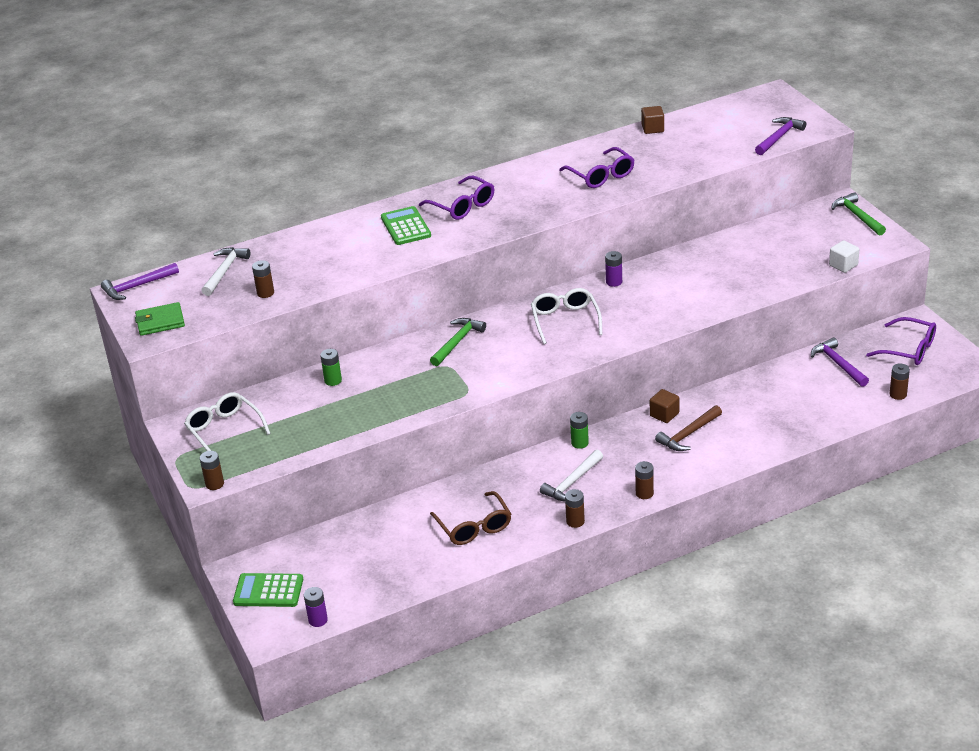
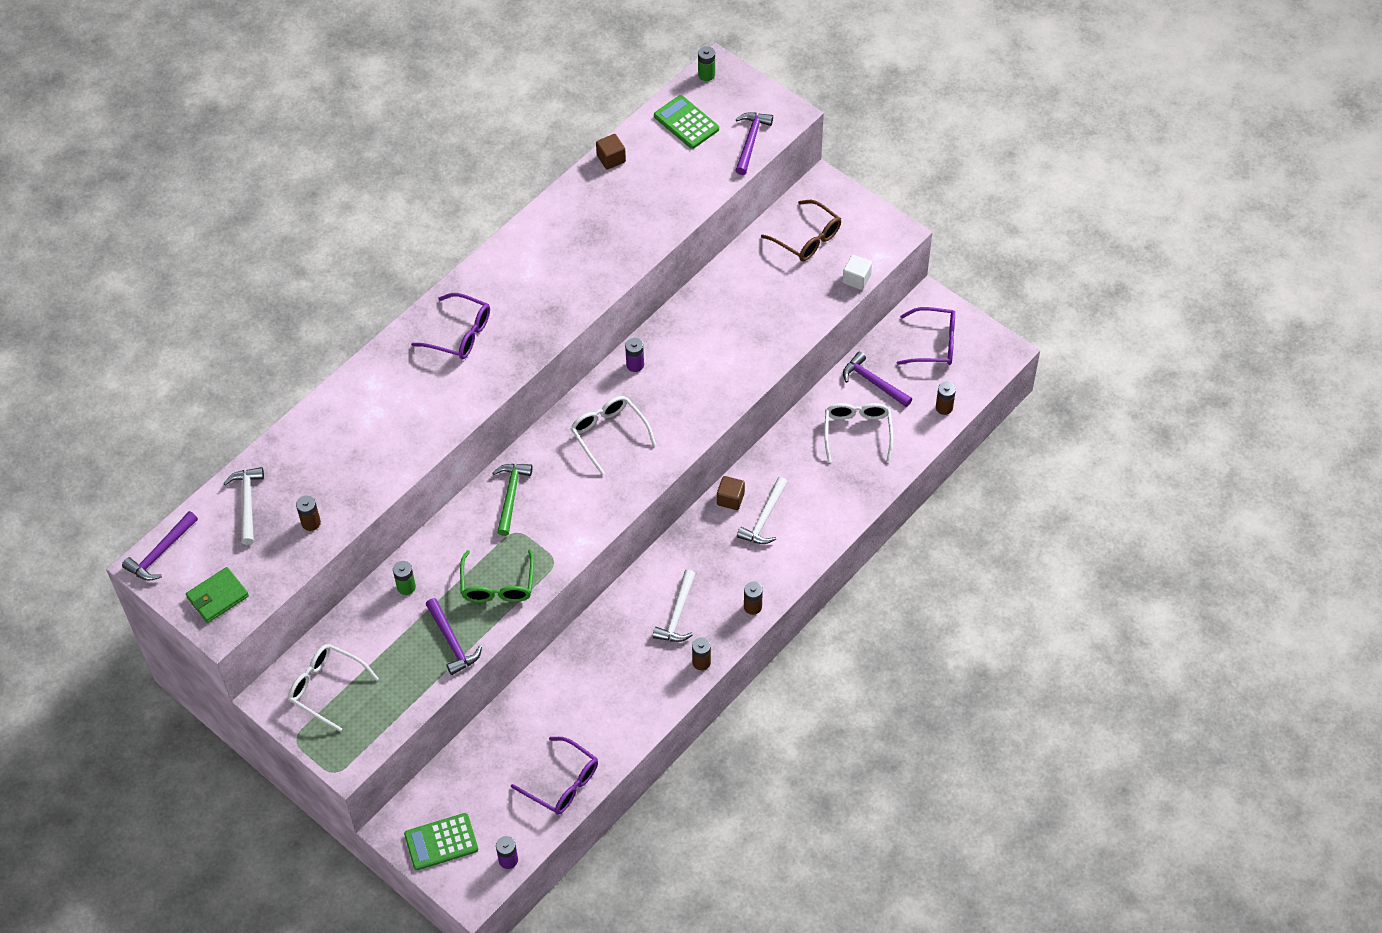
camera: 25 degrees left, 20 degrees up
brown battery [200,451,224,490] -> none
green calculator [381,206,431,245] -> green calculator moved to [654,95,719,149]
brown glasses [430,491,511,545] -> brown glasses moved to [761,200,841,261]
purple glasses [559,147,634,188] -> purple glasses moved to [511,737,598,815]
green battery [570,412,589,449] -> green battery moved to [698,46,715,81]
brown hammer [655,405,722,451] -> white hammer [737,477,788,544]
green hammer [832,192,886,235] -> none
none -> purple hammer [425,598,482,675]
none -> green glasses [460,549,534,603]
none -> white glasses [824,403,894,462]

